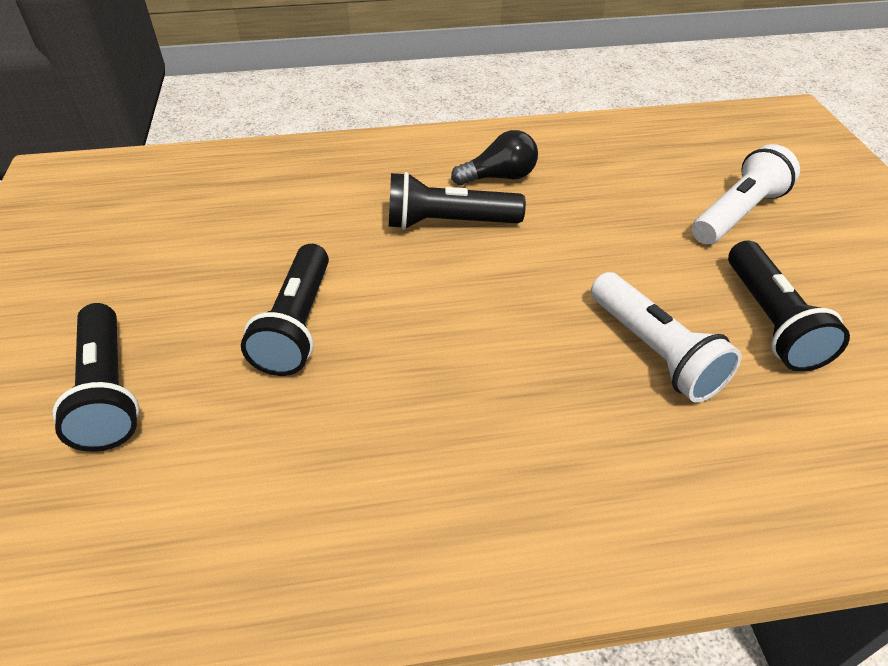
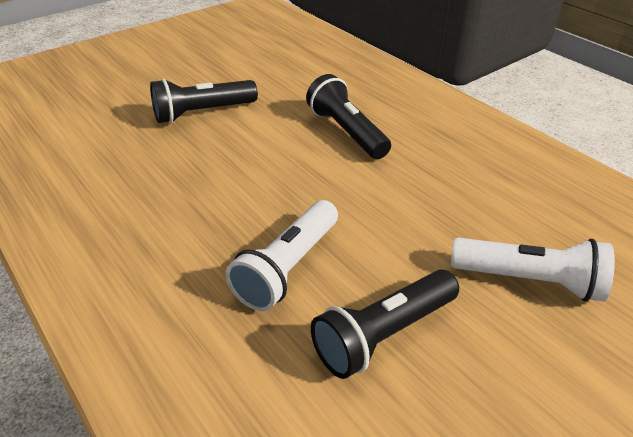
camera: 60 degrees right, 5 degrees down
black flashlight [52,303,139,452] -> none
black light bulb [451,130,538,185] -> none

